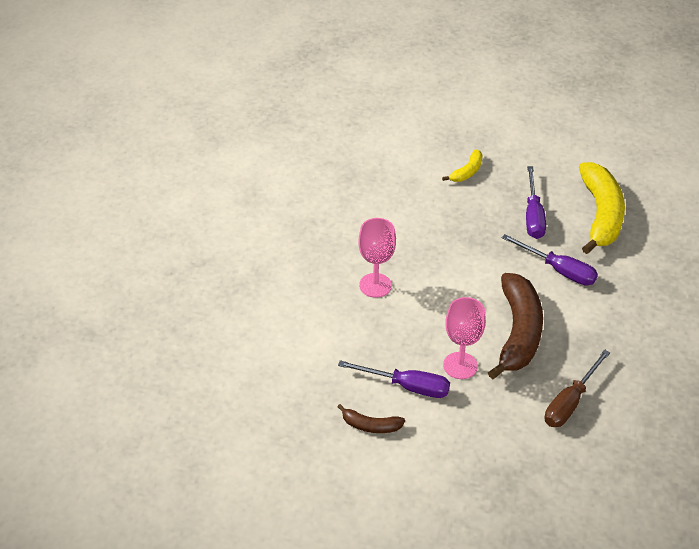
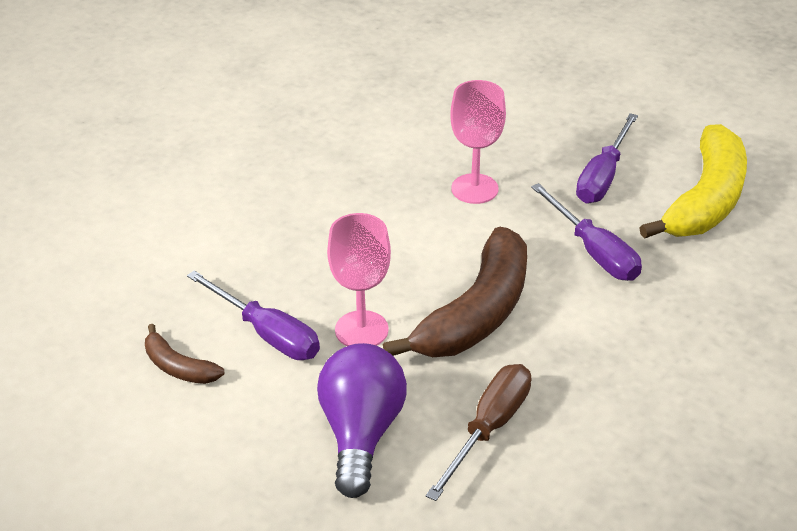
camera: 25 degrees right, 5 degrees down
pink goblet [358,218,396,298] -> pink goblet moved to [450,80,506,204]
yellow banana [442,149,483,182] -> none
brown screwdriver [545,349,610,427] -> brown screwdriver turned 150 degrees clockwise [426,364,531,501]
none -> purple light bulb [317,343,407,498]

